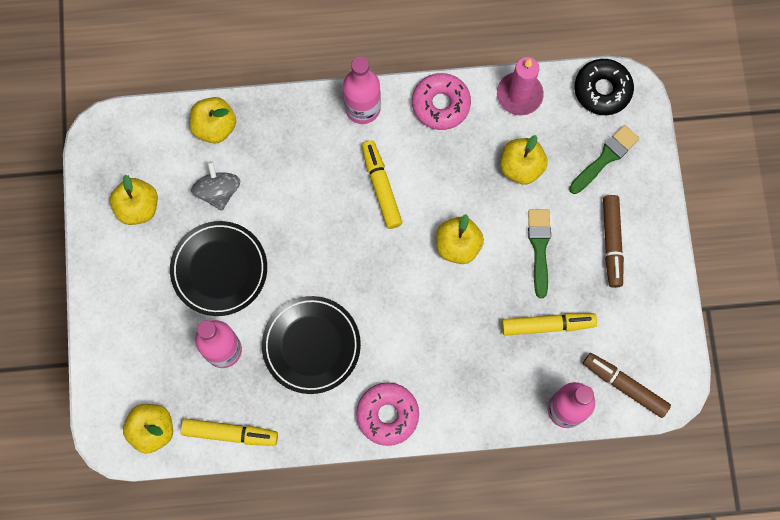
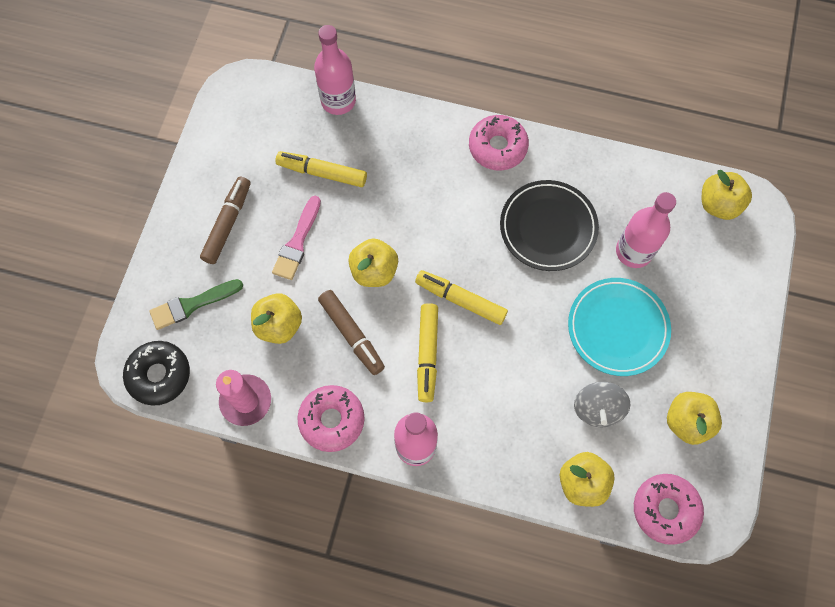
camera: 160 degrees left, 5 degrees down
black plate [170,221,267,316] -> turquoise plate [568,278,671,376]
yellow marker [181,419,278,446] -> yellow marker moved to [415,270,508,325]
green brush [528,209,551,298] -> pink brush [272,196,321,280]
brown marker [583,353,671,418] -> brown marker moved to [318,290,385,375]
none -> pink donut [634,474,704,545]

